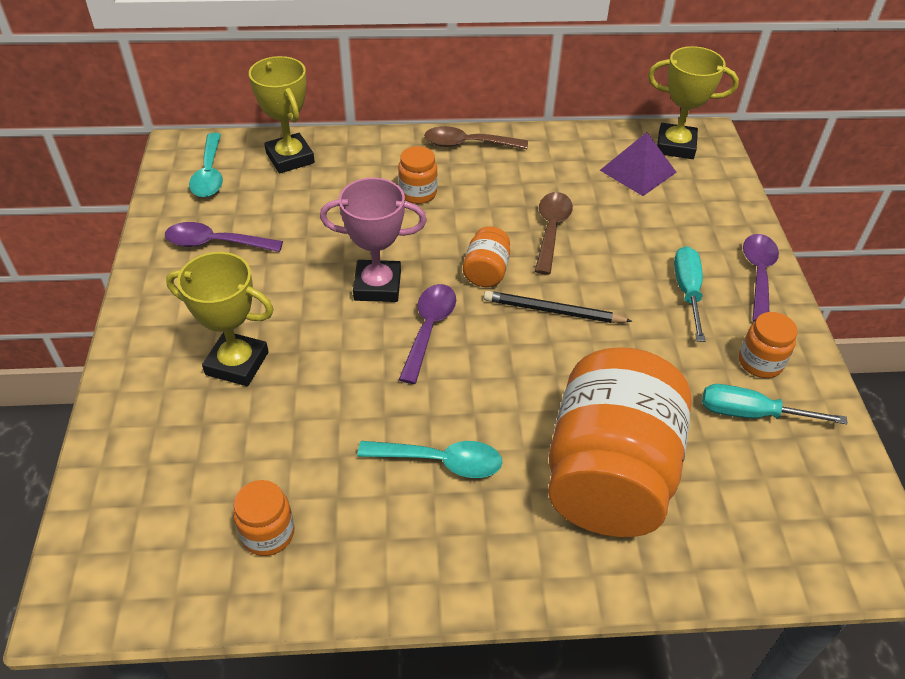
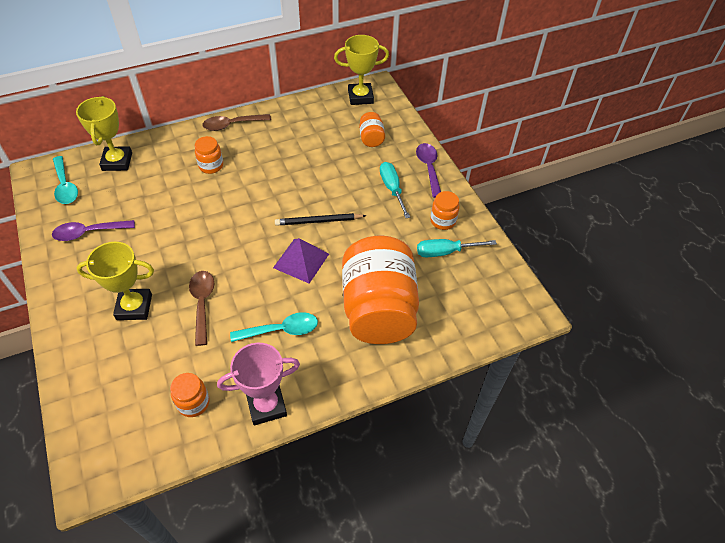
camera: 20 degrees left, 5 degrees up
yellow trophy [249,56,315,173] -> yellow trophy turned 45 degrees clockwise [76,96,132,171]
pink trophy [320,178,427,302] -> pink trophy moved to [217,343,300,425]
purple spoon [399,284,456,384] -> none
orange jar [463,226,510,287] -> orange jar moved to [359,112,385,147]
brown spoon [535,192,573,275] -> brown spoon moved to [189,271,214,346]
purple pyramid [600,132,677,196] -> purple pyramid moved to [273,238,329,283]

